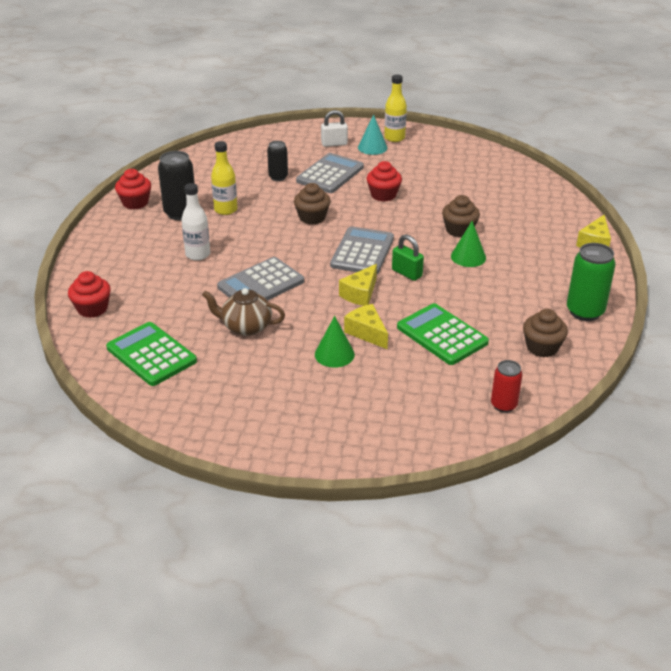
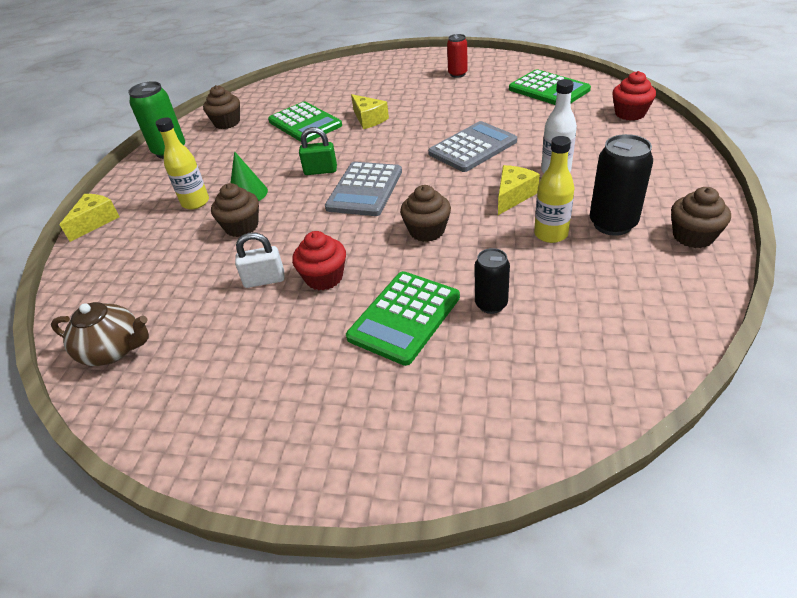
camera: 175 degrees left, 5 degrees up
red cupcake [115,169,151,210] -> brown cupcake [671,187,731,248]
brown teapot [202,288,285,336] -> brown teapot moved to [51,302,149,366]
grey calculator [296,153,364,193] -> green calculator [346,271,460,366]
green cone [315,316,355,368] -> none
white padlock [321,110,348,147] -> white padlock moved to [235,233,285,288]
yellow cheese [339,264,377,306] -> yellow cheese moved to [498,165,540,215]
turquoise cone [358,114,387,155] -> none
yellow bottle [384,74,407,142] -> yellow bottle moved to [156,117,209,210]
green padlock [392,234,424,281] -> green padlock turned 45 degrees counterclockwise [299,127,337,175]
red can [491,360,522,413] -> red can moved to [447,34,468,78]

